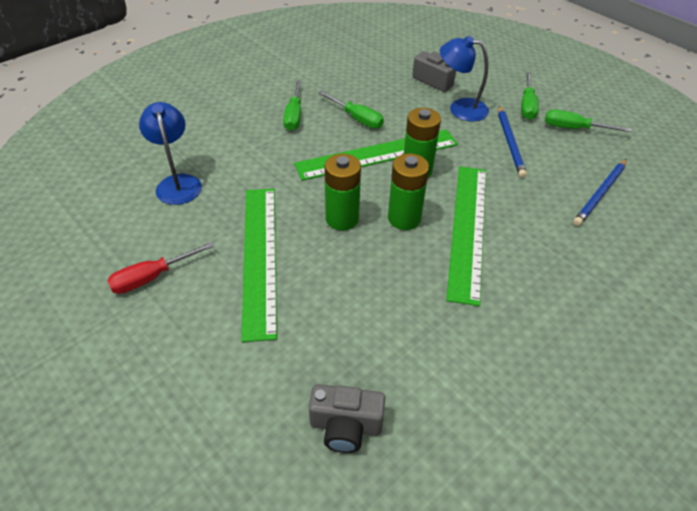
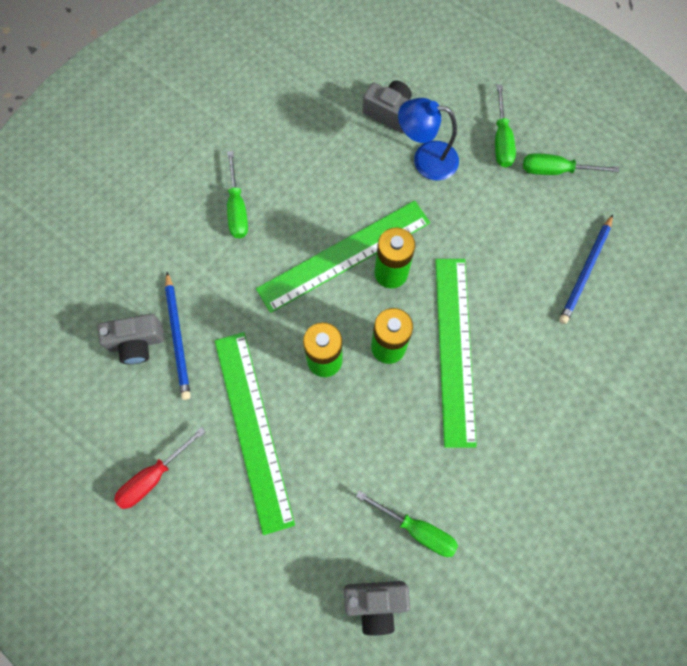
camera: 10 degrees left, 25 degrees up
blue lamp [139,102,202,205] -> grey camera [98,314,164,365]
green screwdriver [318,91,384,129] -> green screwdriver moved to [356,491,458,557]
blue pencil [498,106,527,178] -> blue pencil moved to [165,272,191,400]

